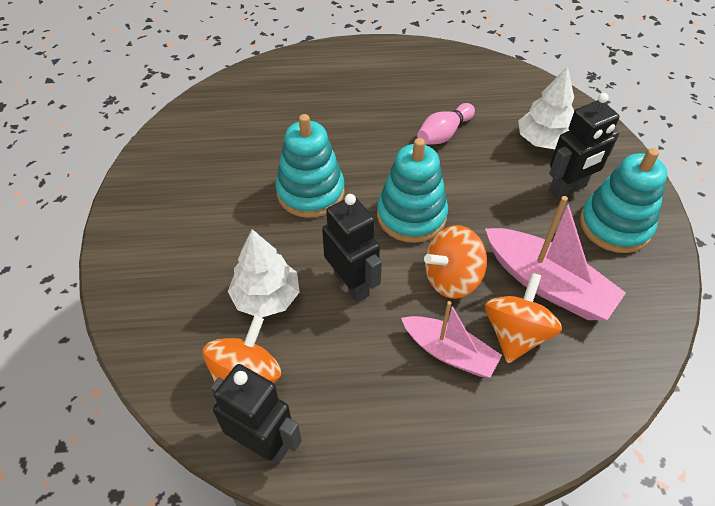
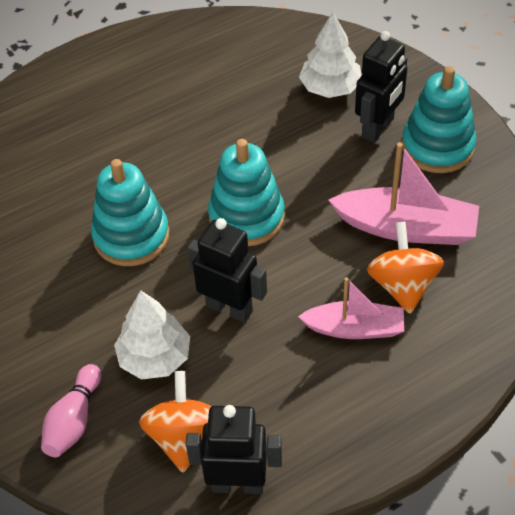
camera: 25 degrees left, 0 degrees up
pink bowling pin [417,103,475,145] -> pink bowling pin moved to [41,364,101,457]
orange spinning top [424,225,487,299] -> none

